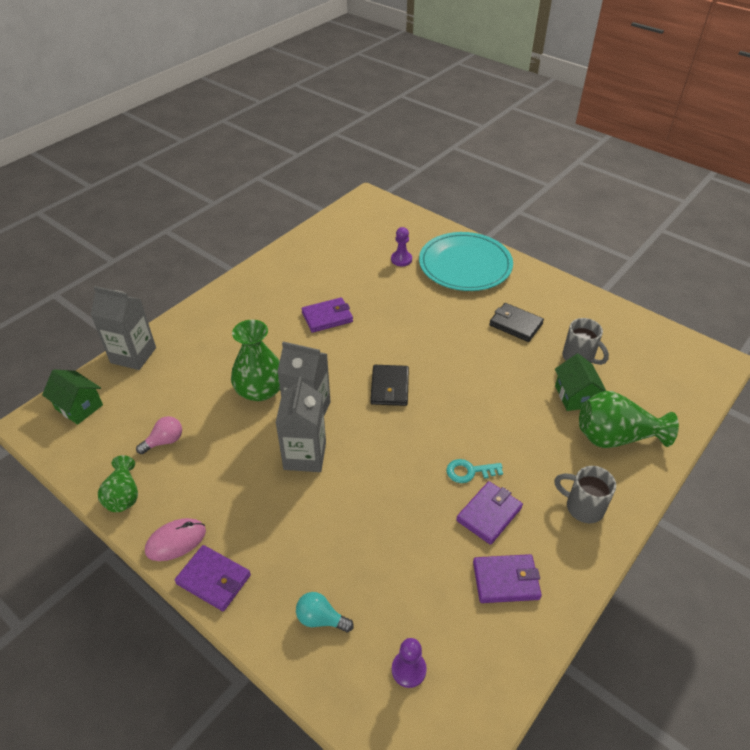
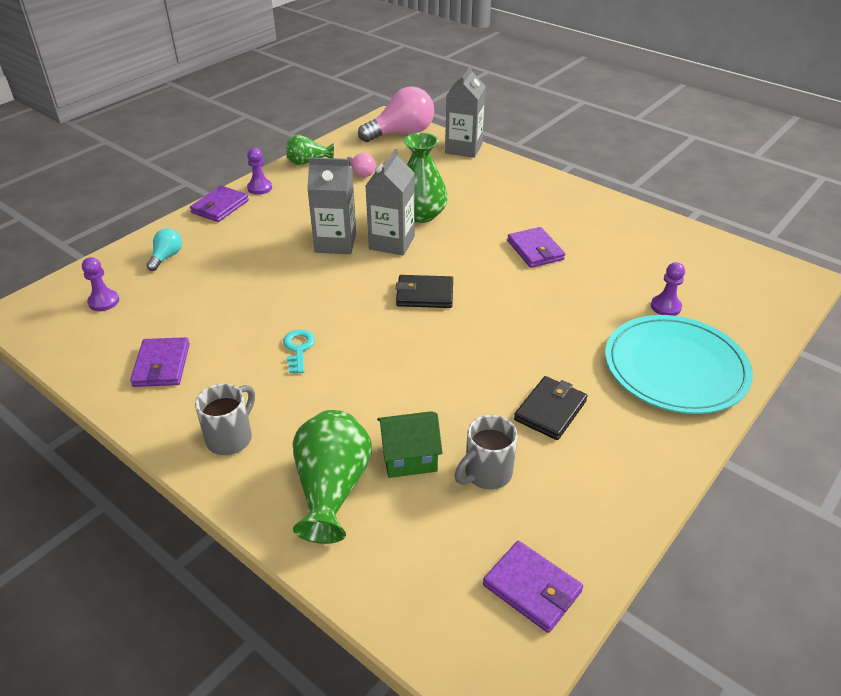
camera: 90 degrees right, 5 degrees down
green house [42,369,103,425] -> pink light bulb [358,86,434,142]
pink mouse [145,518,206,561] -> purple pawn [247,148,272,195]
purple wallet [456,481,523,545] -> purple wallet moved to [483,541,583,633]

